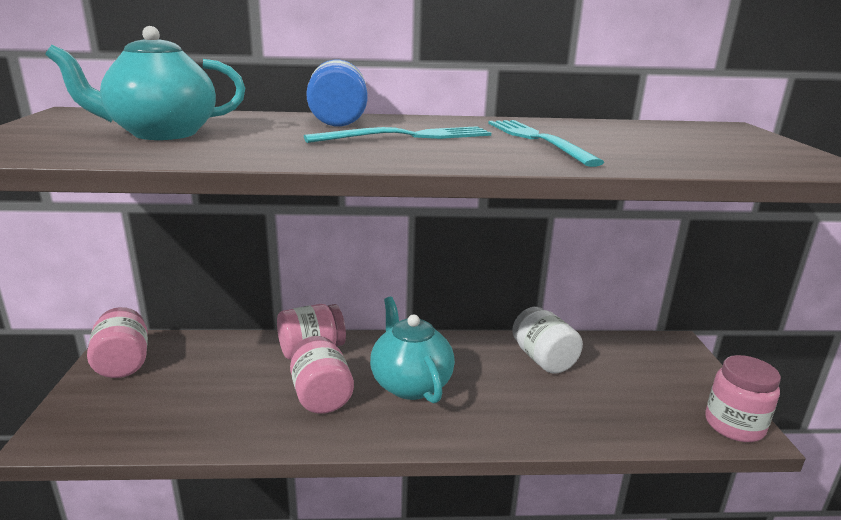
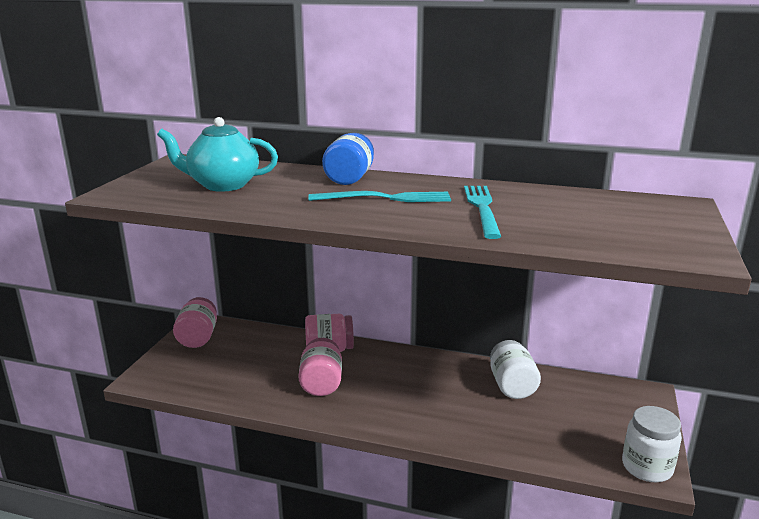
camera: 20 degrees right, 0 degrees up
turquoise teapot [370,297,455,403] -> none
pink jar [705,355,781,442] -> white jar [622,406,682,482]

